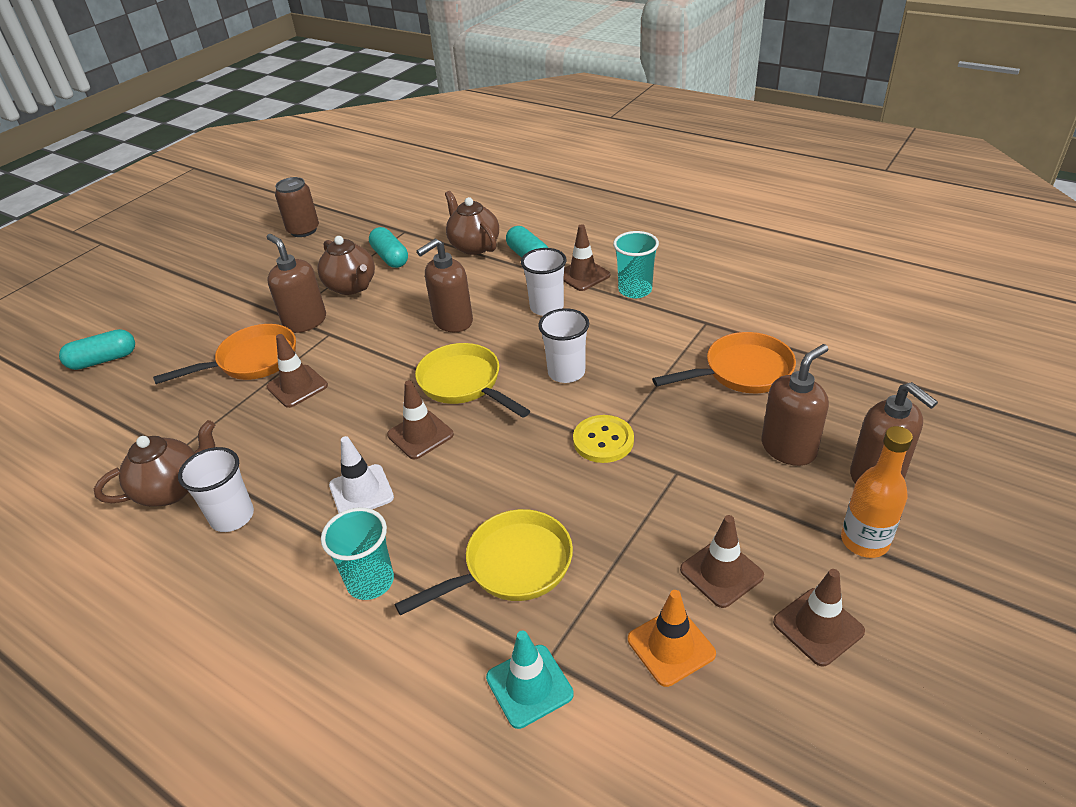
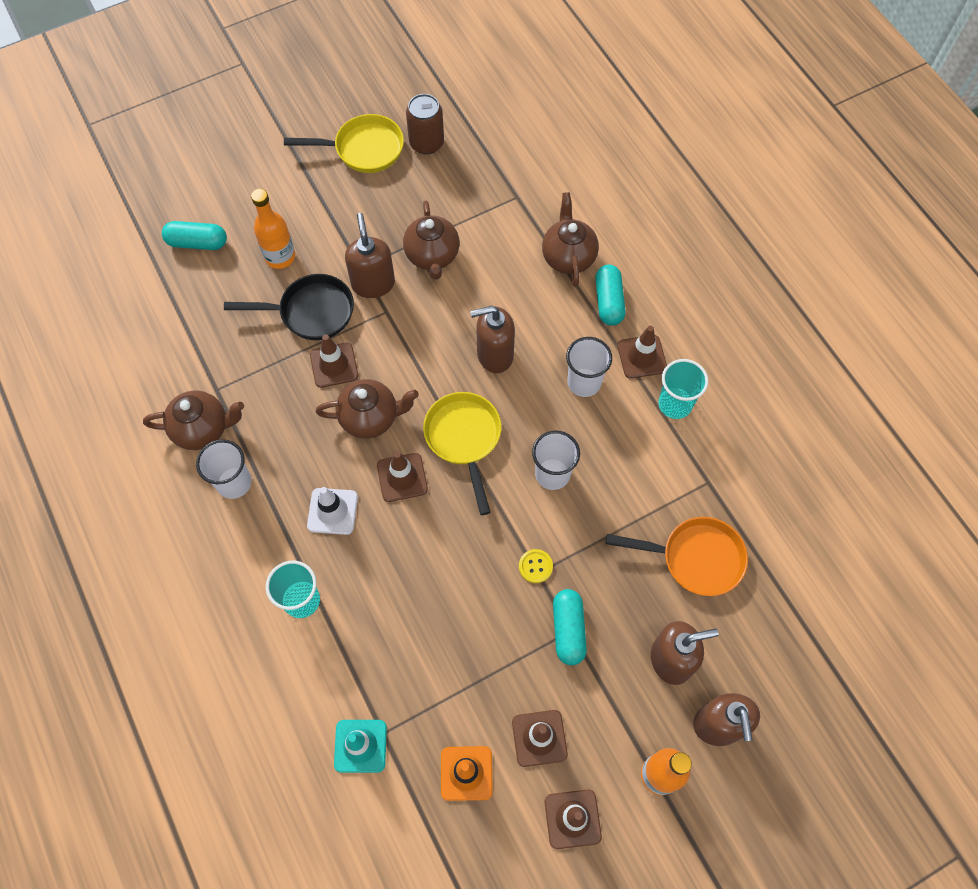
camera: 25 degrees right, 25 degrees up
orange pan [153,324,296,384] -> black pan [224,274,354,340]
turquoise capsule [369,227,408,268] -> turquoise capsule moved to [553,589,587,665]
yellow pan [395,509,573,615] -> yellow pan moved to [284,114,404,173]
yellow button [573,415,634,463] -> yellow button [519,549,553,583], size x0.64
none -> orange bottle [251,189,295,269]
none -> brown teapot [316,379,419,439]

